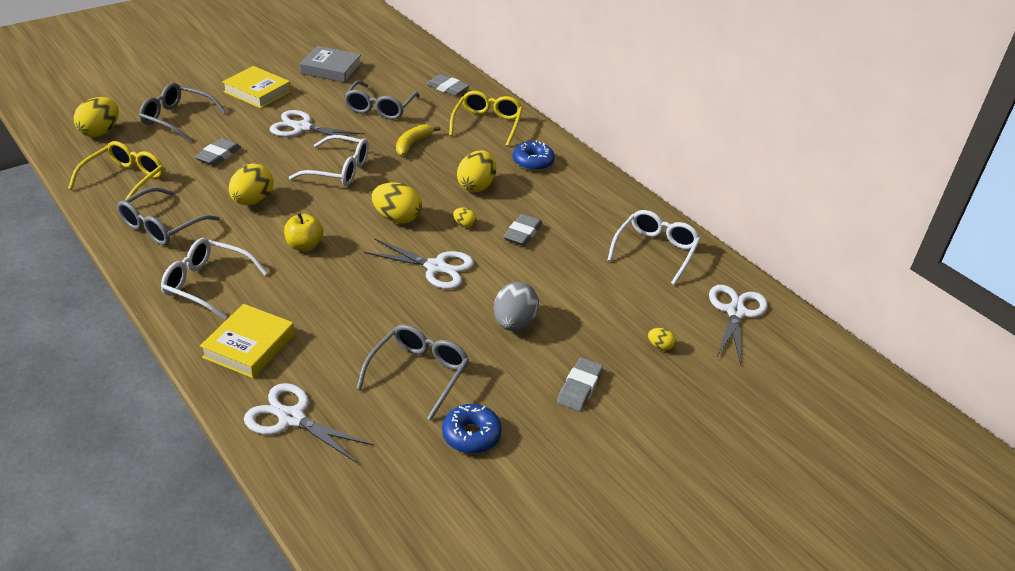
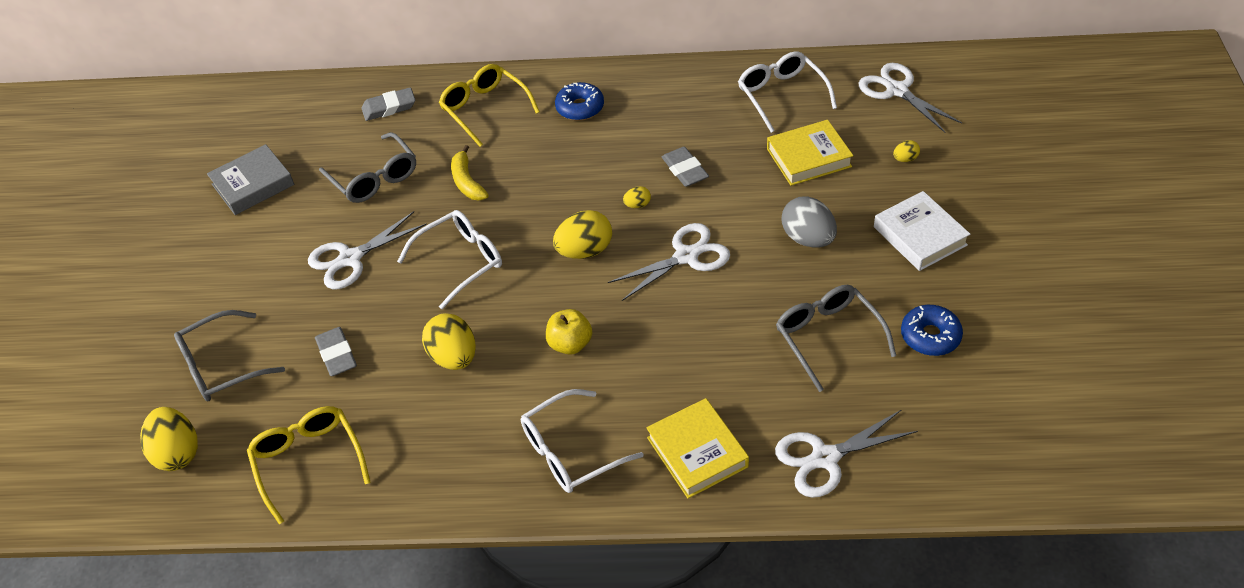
camera: 45 degrees left, 10 degrees up
grey glasses [117,187,220,245] -> none
yellow book [222,66,291,109] -> yellow book moved to [767,120,853,186]
yellow egg [457,150,496,192] -> none
grey eraser [557,357,603,411] -> white book [874,191,971,271]

